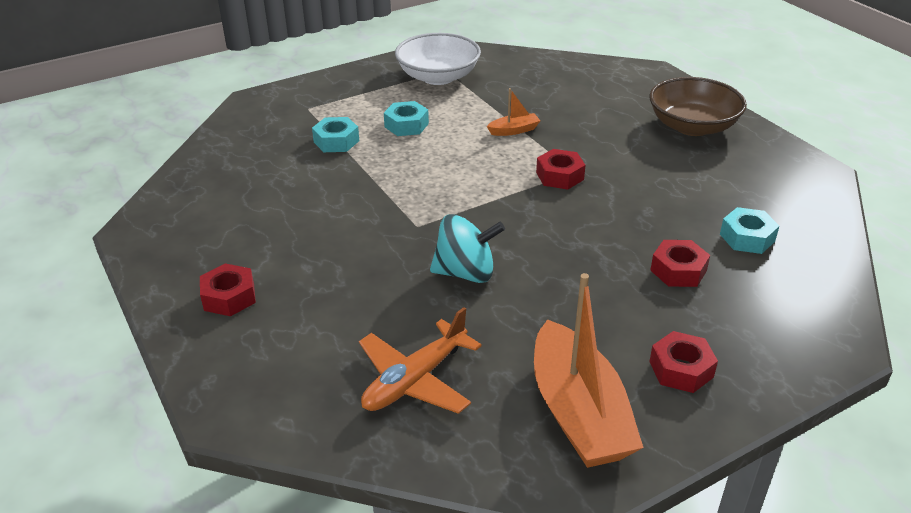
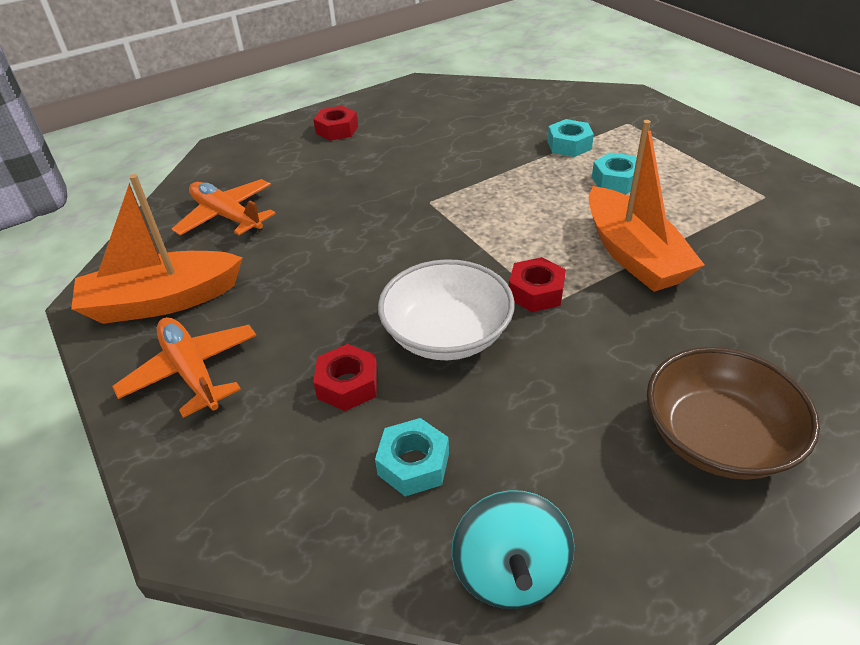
camera: 90 degrees right, 5 degrees up
white bowl [395,33,481,85] -> white bowl moved to [378,259,515,360]
turquoise spinning top [430,214,505,283] -> turquoise spinning top moved to [452,490,574,609]
orange boat [487,88,541,136] -> orange boat [589,120,704,292], size x2.27
red nut [649,331,718,393] -> orange plane [112,317,256,418]

